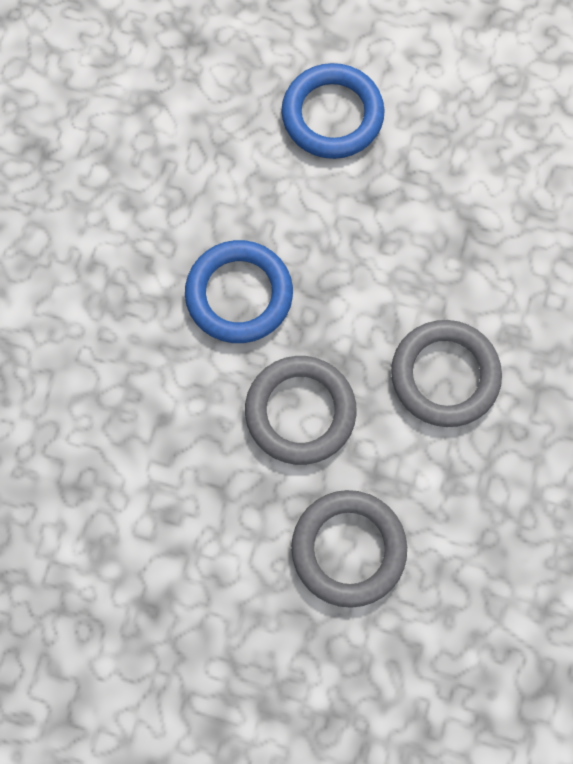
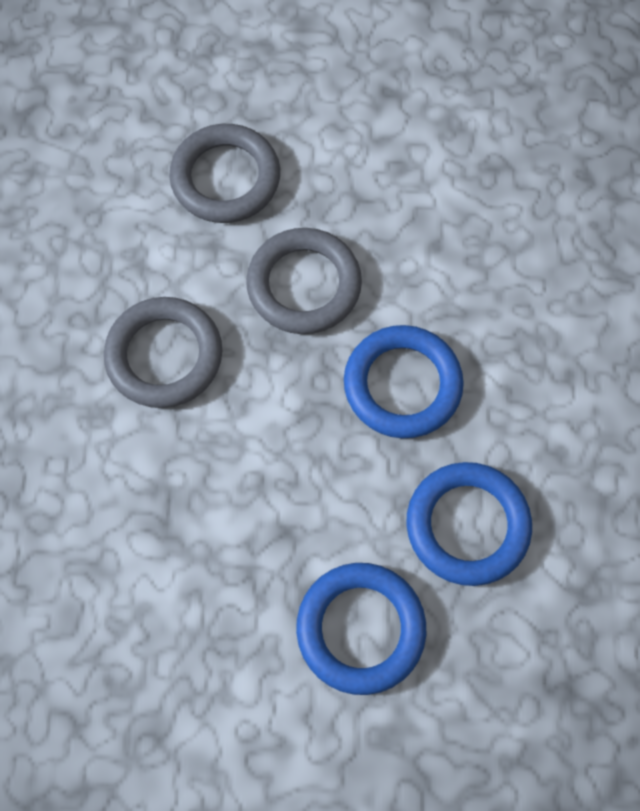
camera: 165 degrees right, 5 degrees down
none -> blue ring [406,462,532,586]

